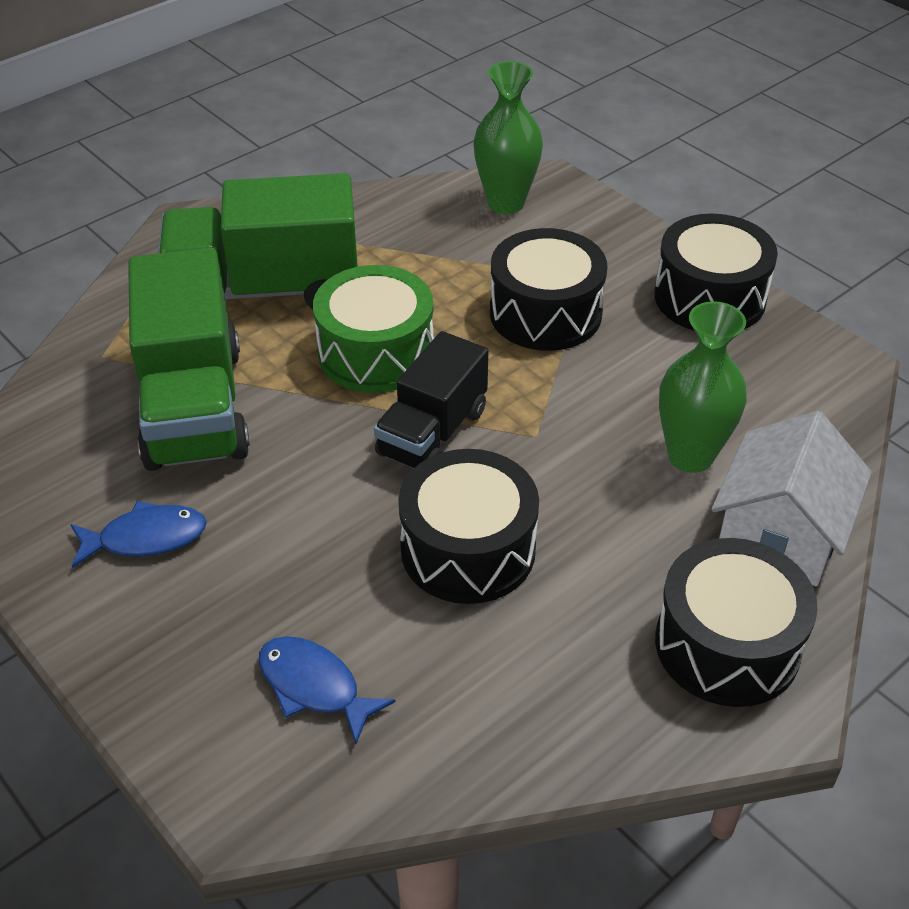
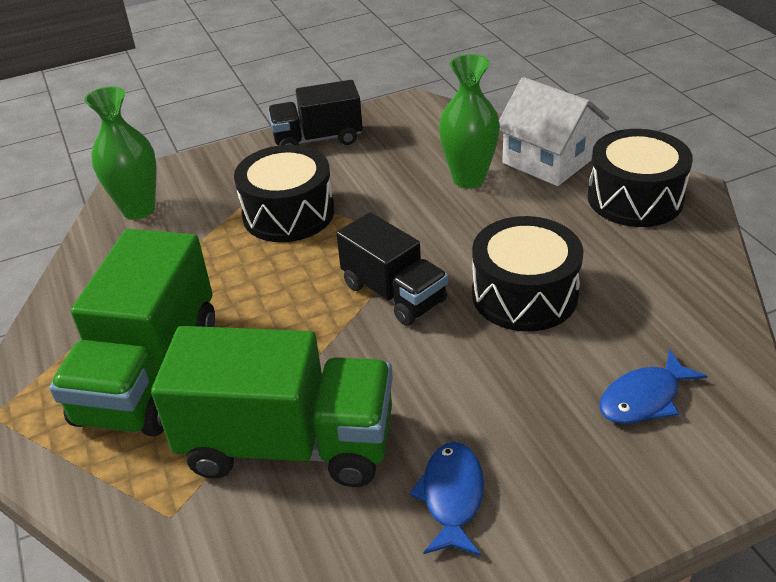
camera: 70 degrees left, 5 degrees down
green drum [313,265,434,393] -> none
black drum [654,214,778,331] -> black truck [268,80,363,145]

